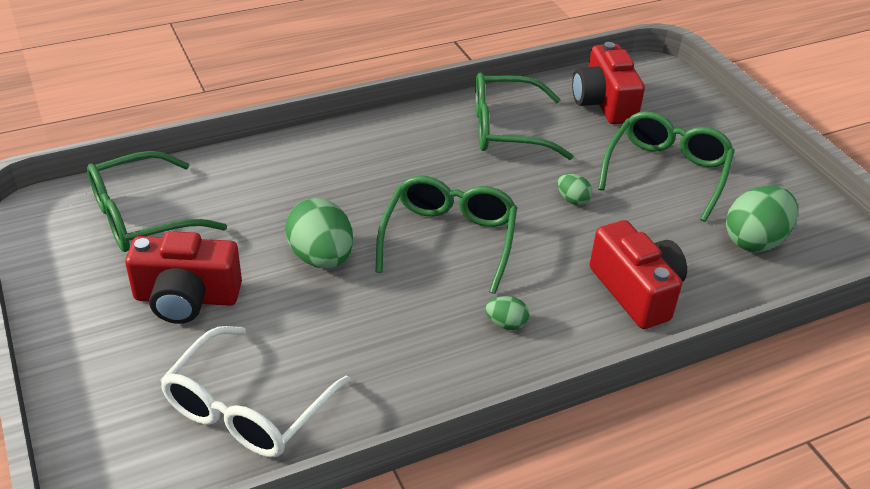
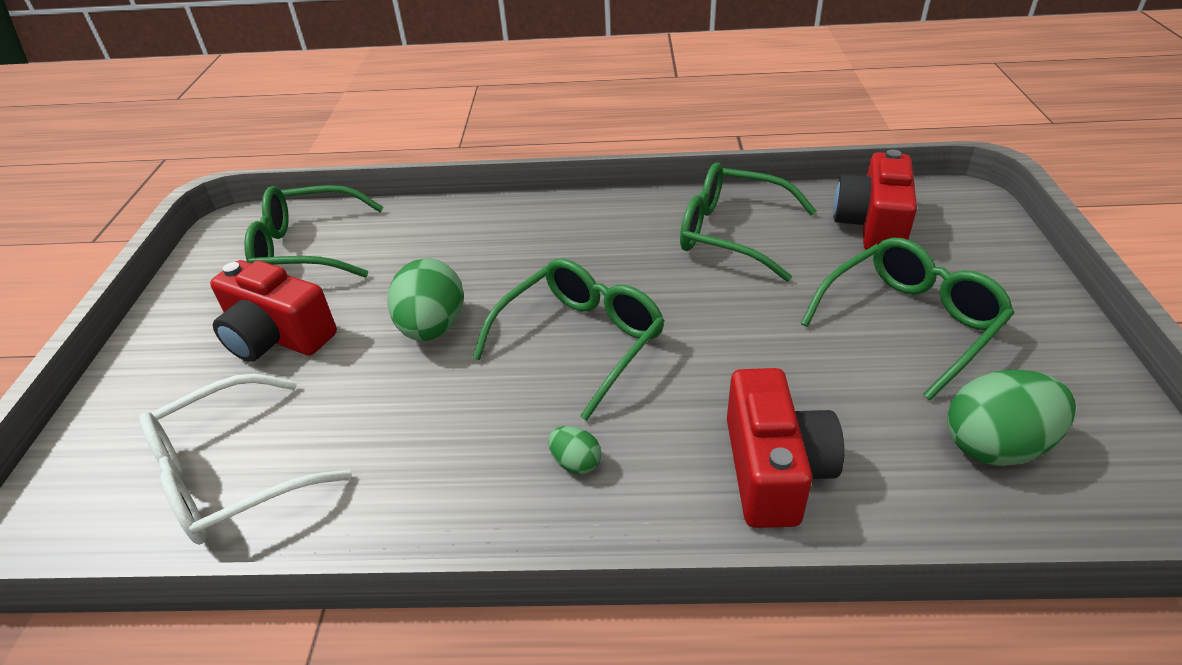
camera: 30 degrees right, 0 degrees up
green egg [558,174,592,205] -> none

